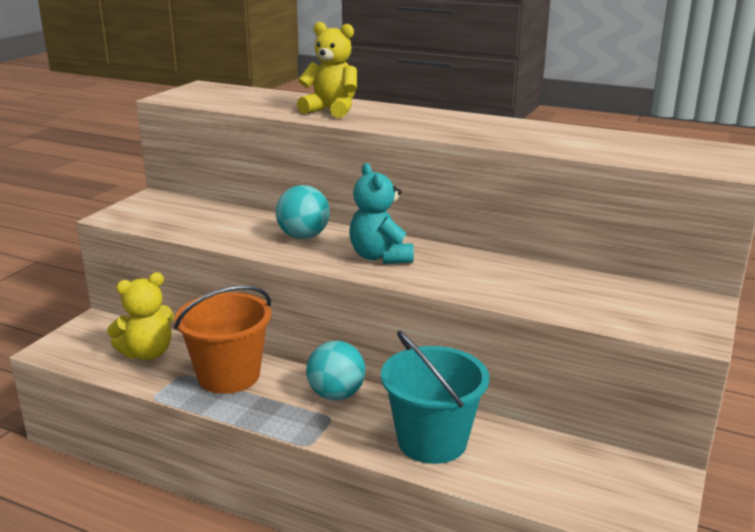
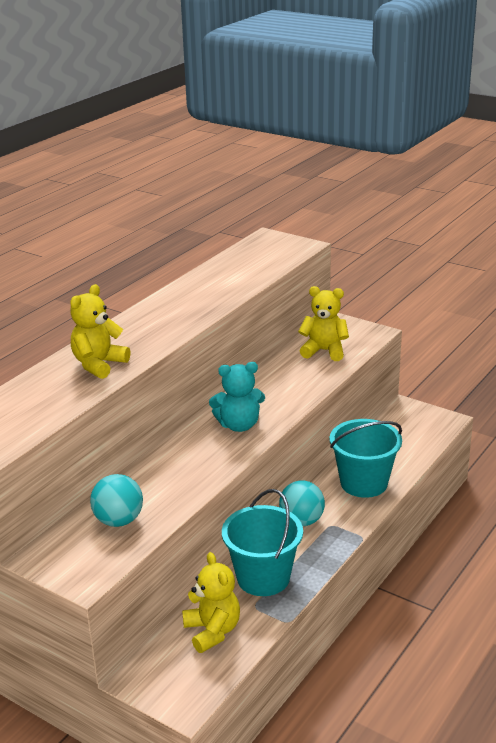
camera: 80 degrees left, 5 degrees up
orange bucket [174,285,272,394] -> turquoise bucket [222,489,303,596]
turquoise ball [276,185,330,239] -> turquoise ball moved to [90,474,143,527]
none -> yellow teddy bear [298,286,349,361]

